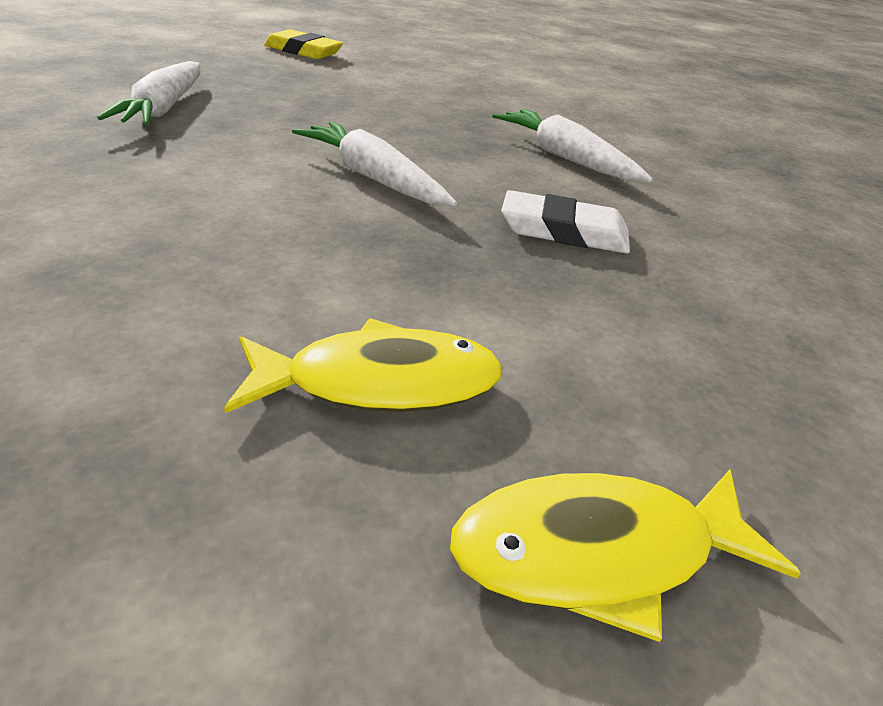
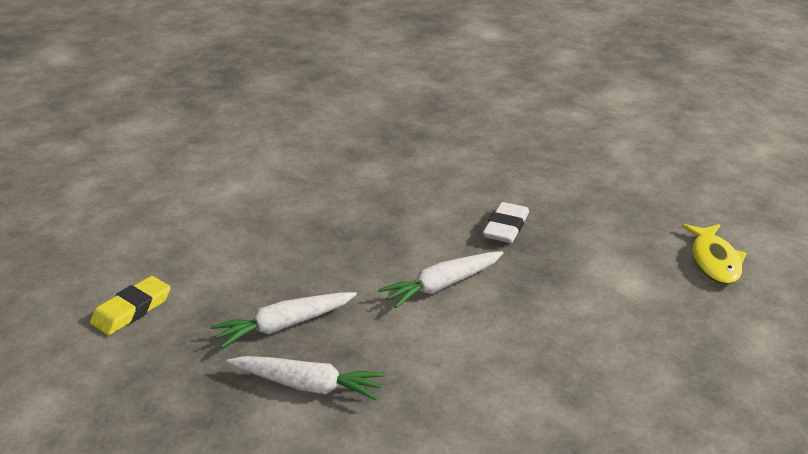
camera: 75 degrees left, 5 degrees down
yellow fish [224,318,503,413] -> none
white carrot [492,109,653,182] -> white carrot moved to [210,292,357,348]

